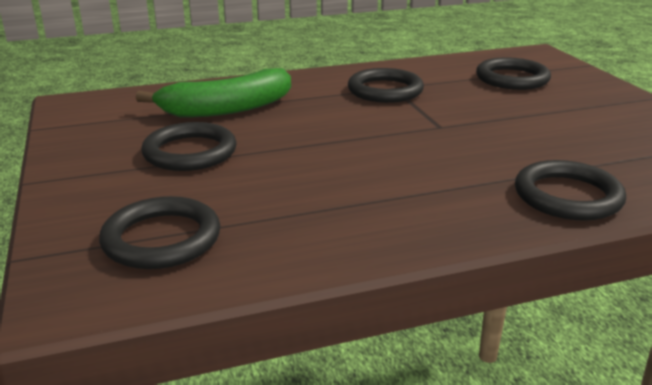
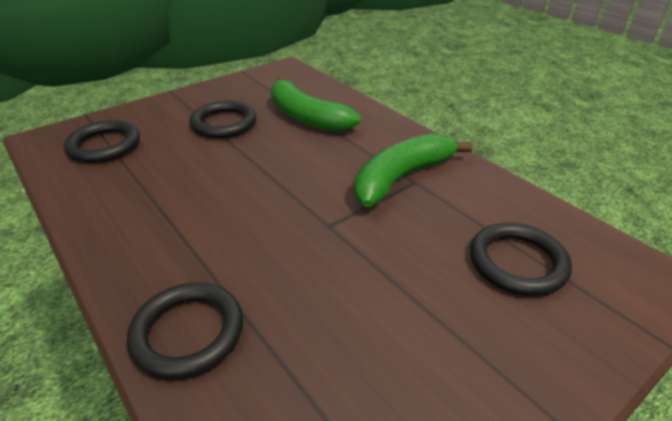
camera: 70 degrees right, 10 degrees up
black ring [348,68,424,103] -> green banana [354,133,473,207]

